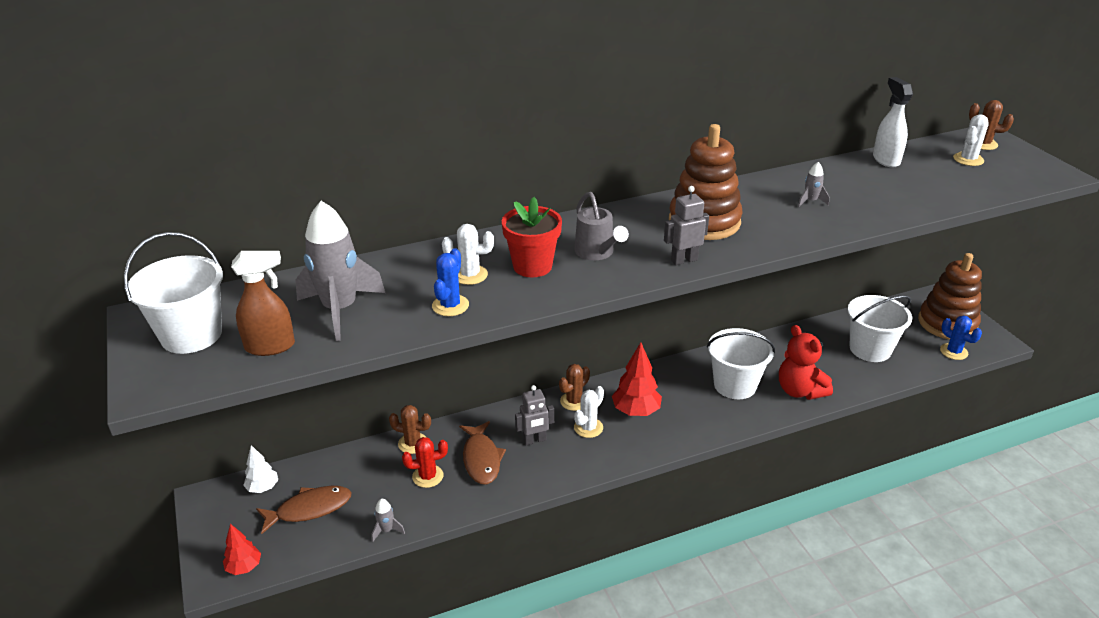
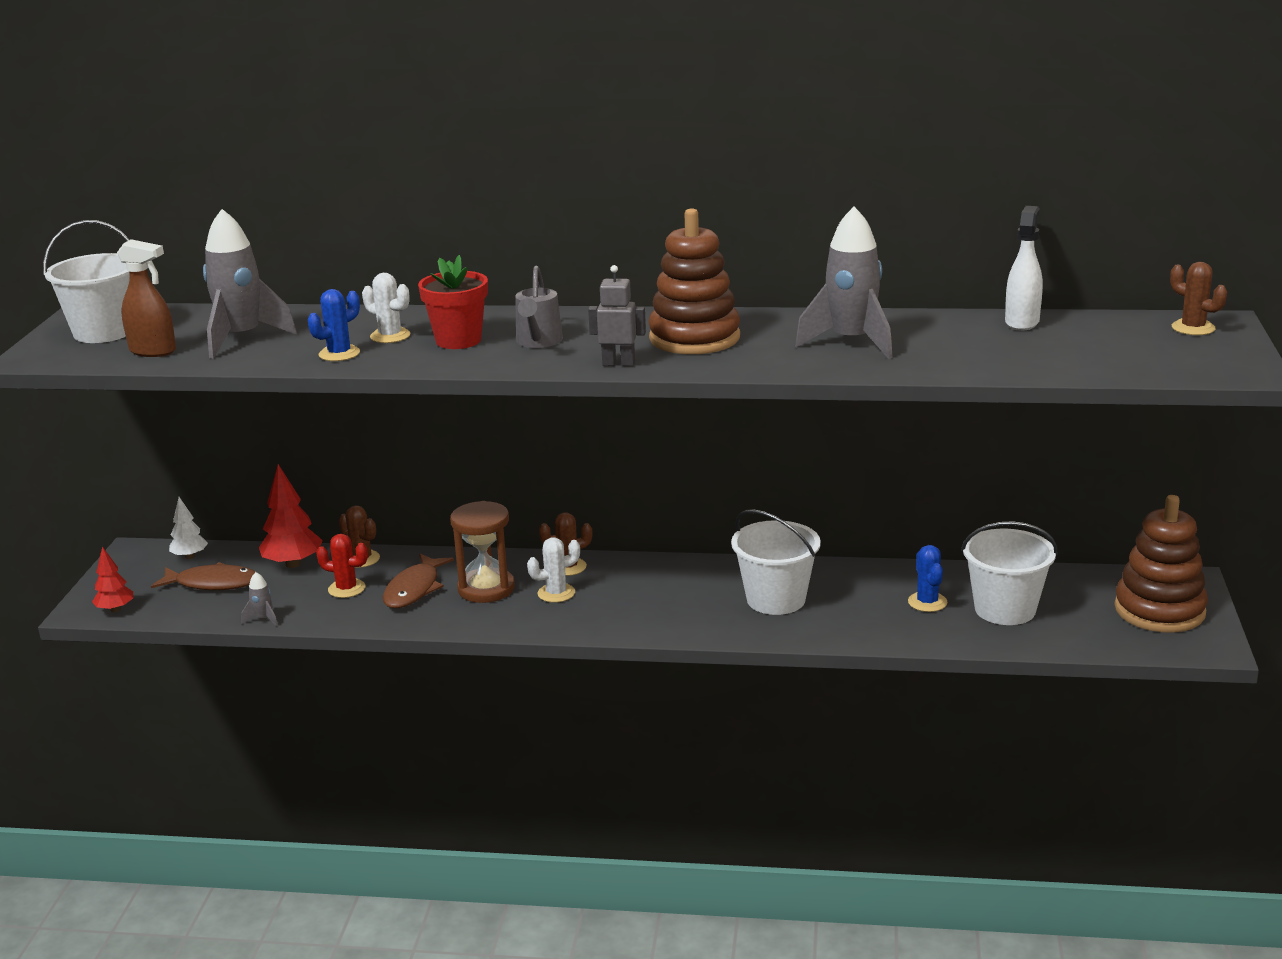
camera: 30 degrees right, 10 degrees down
grey robot [515,385,554,445] -> brown hourglass [450,501,515,603]
red tree [612,342,662,416] -> red tree moved to [259,464,323,568]
red teddy bear [779,325,833,400] -> none
grey rocket [798,162,829,207] -> grey rocket [795,207,893,359], size x2.36
blue cactus [940,315,982,360] -> blue cactus moved to [908,545,947,612]
white cactus [953,114,989,166] -> none

